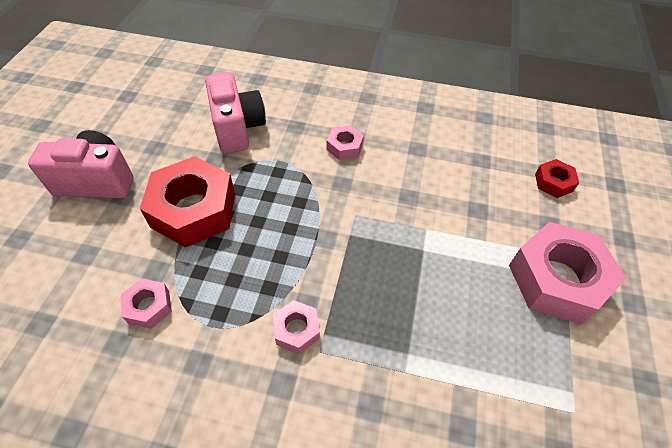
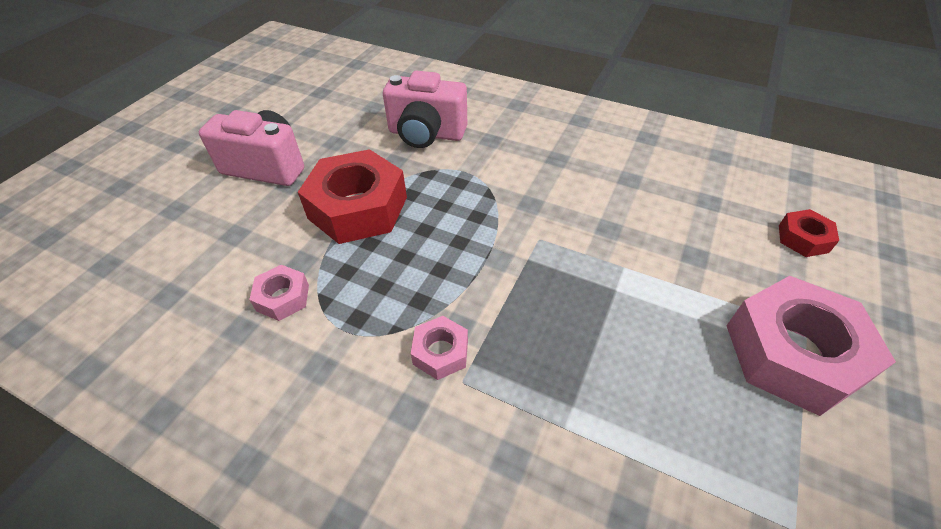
camera: 15 degrees right, 5 degrees down
pink camera [205,72,266,153] -> pink camera turned 105 degrees clockwise [383,71,467,148]
pink nut [327,125,364,160] -> none

